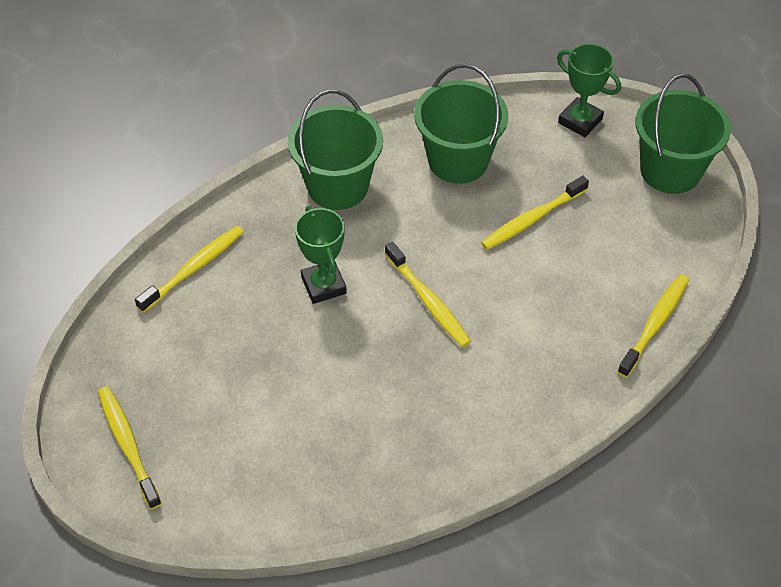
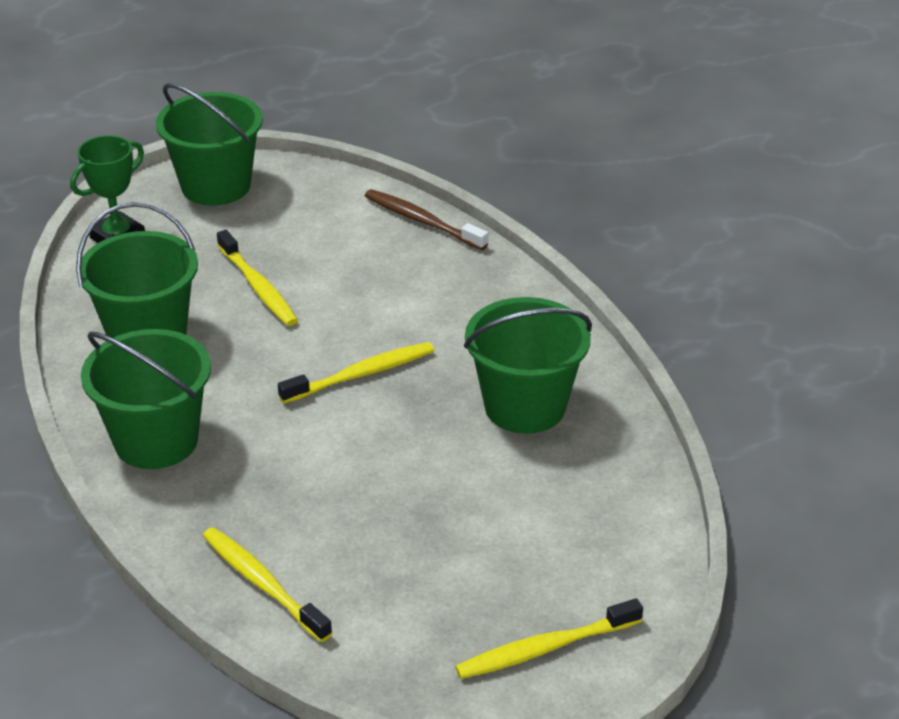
camera: 85 degrees left, 15 degrees down
green trophy [295,206,347,304] -> none
yellow toothbrush [617,274,689,378] -> brown toothbrush [365,189,488,250]
none -> green bucket [464,297,592,434]

